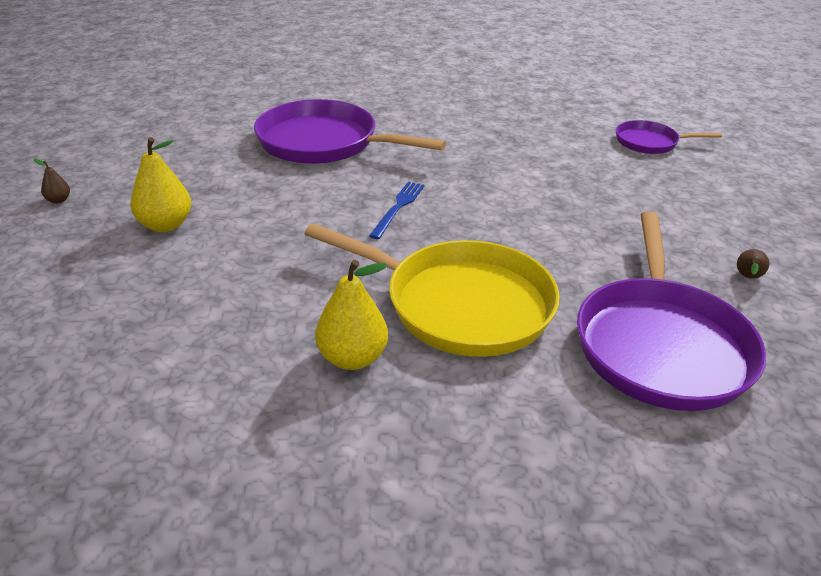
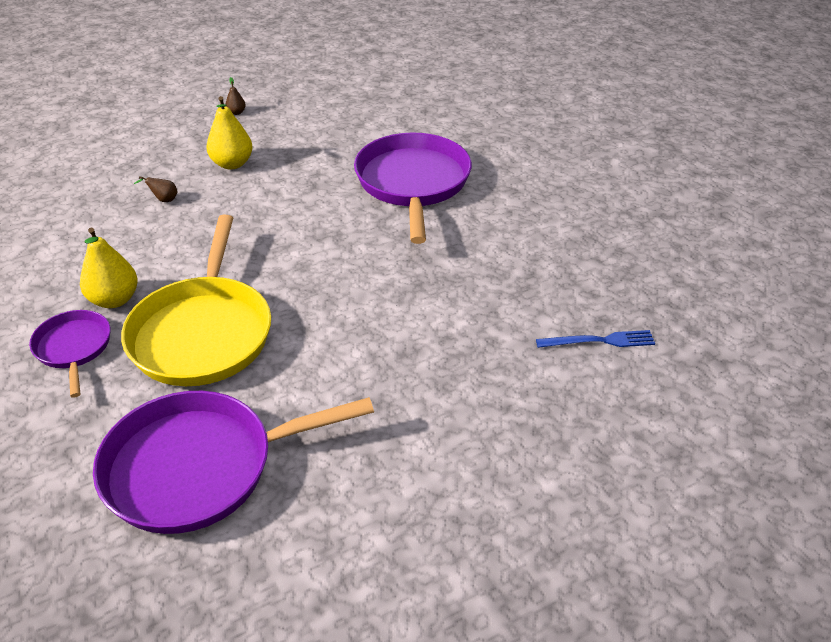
camera: 65 degrees right, 5 degrees up
blue fork [369,182,425,239] -> blue fork moved to [536,330,655,348]
purple pan [616,120,722,154] -> purple pan moved to [29,310,111,398]
brown pear [737,249,769,279] -> brown pear moved to [134,176,178,202]

